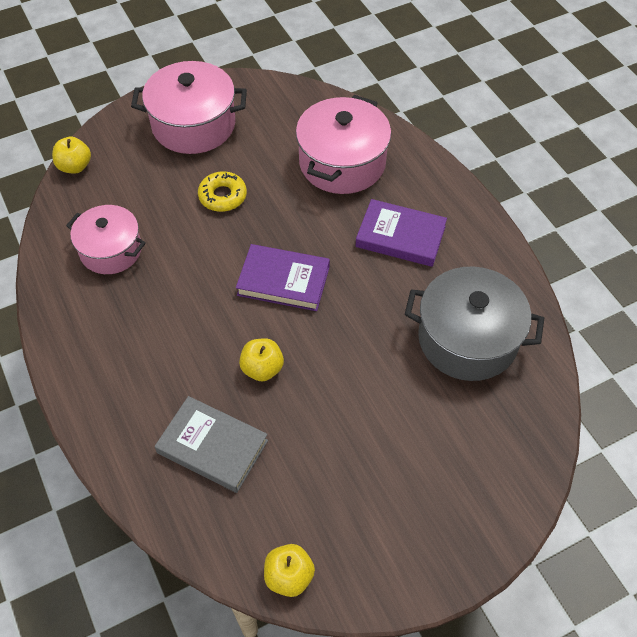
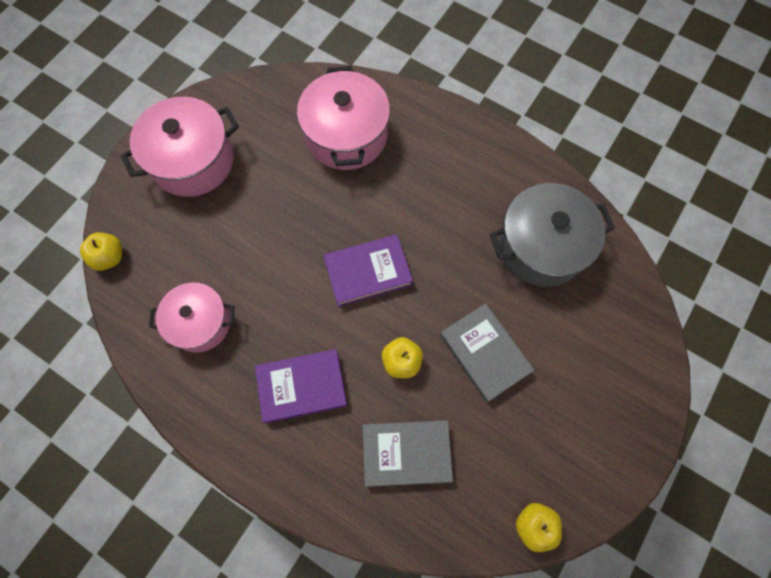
camera: 30 degrees left, 15 degrees up
yellow donut [198,171,247,212] -> none
purple book [355,199,447,267] -> purple book moved to [255,349,347,423]
none -> grey book [440,303,534,402]

